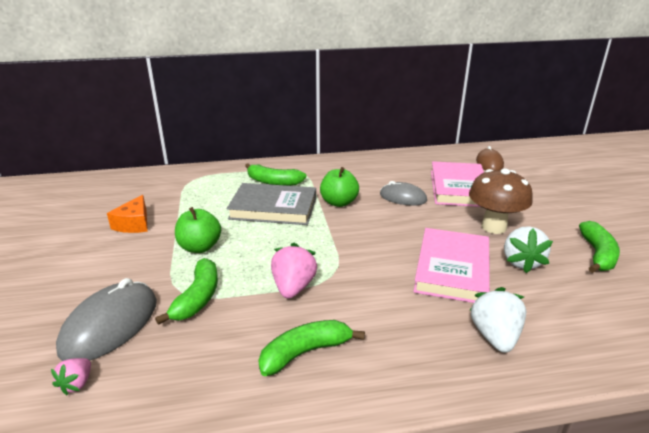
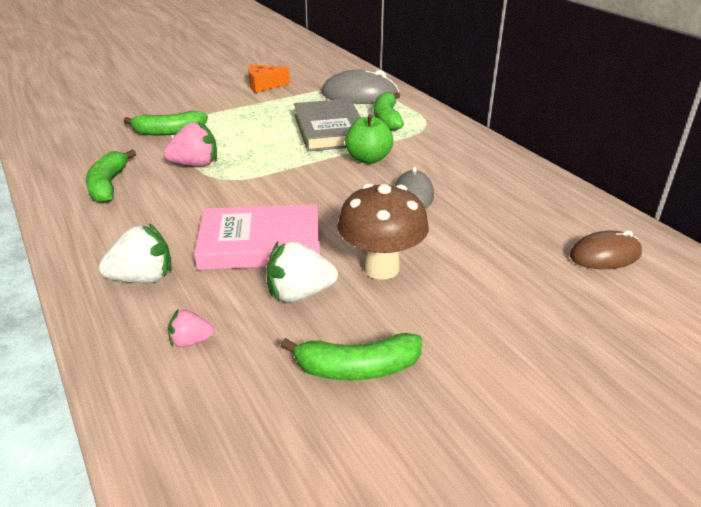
camera: 70 degrees right, 5 degrees up
pink strawberry [51,358,91,395] -> pink strawberry moved to [168,310,214,348]
grey mouse [56,278,157,361] -> grey mouse moved to [321,70,399,104]
green apple [175,207,221,253] -> none
green banana [258,320,365,376] -> green banana turned 135 degrees counterclockwise [86,150,136,203]
pink book [431,161,484,207] -> none

